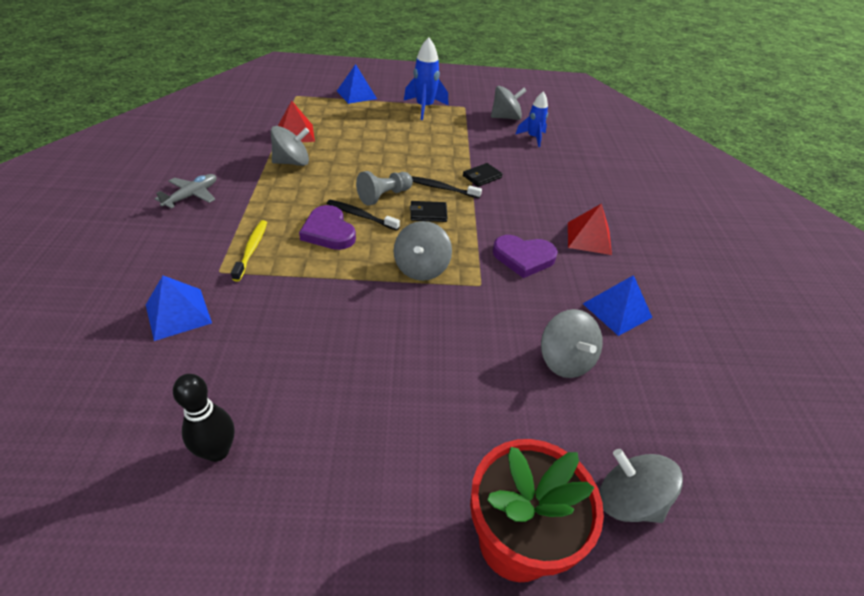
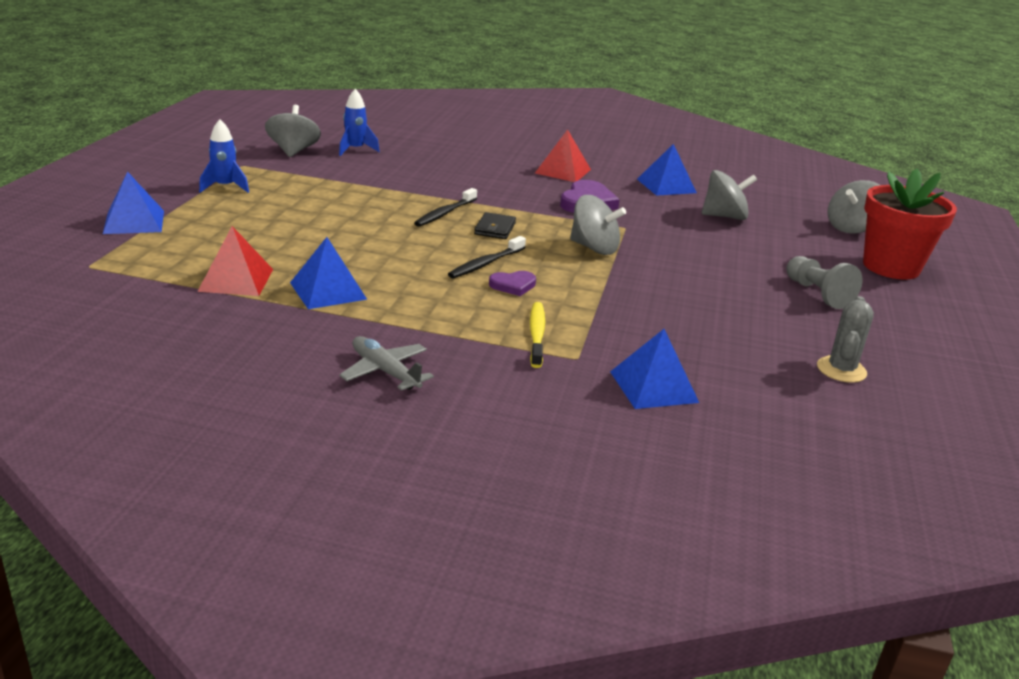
camera: 75 degrees left, 15 degrees down
black bowling pin [173,374,235,462] -> grey cactus [817,296,874,383]
yellow toothbrush [231,220,267,282] -> yellow toothbrush turned 75 degrees clockwise [530,302,545,368]
grey spinning top [271,126,309,166] -> blue pyramid [290,237,367,309]
purple heart [299,205,356,250] -> purple heart [489,271,536,296], size x0.59
grey pawn [356,171,413,206] -> grey pawn moved to [786,256,862,309]
blue rocket [404,37,449,120] -> blue rocket [199,119,249,193], size x0.67
black wallet [463,163,503,187] -> none

